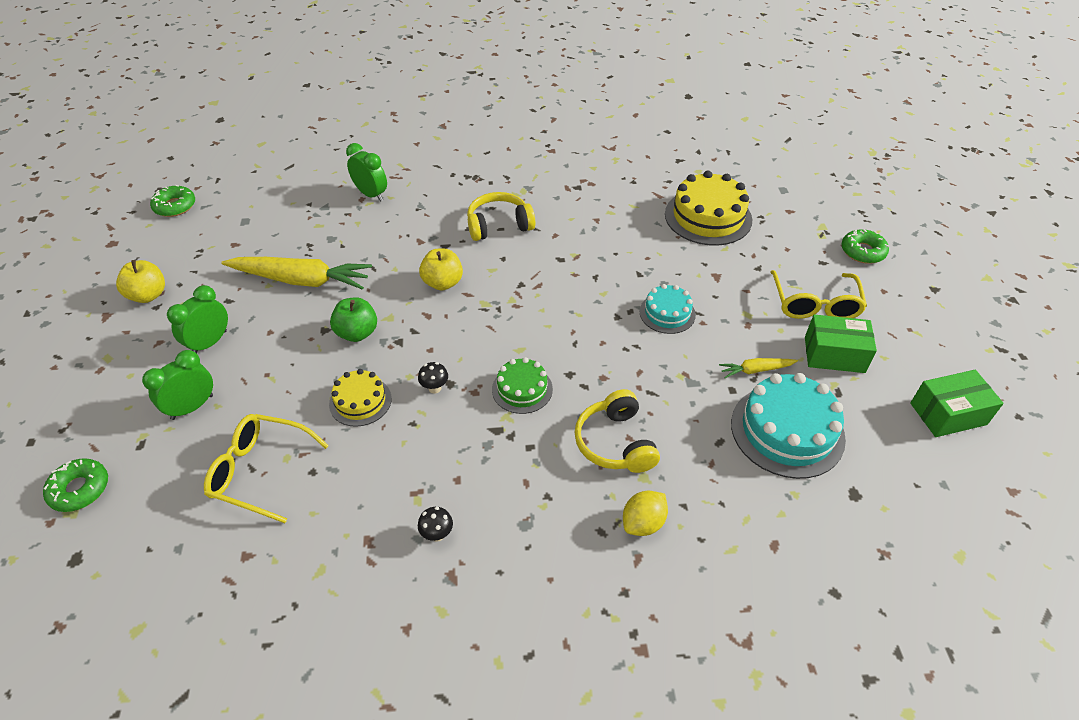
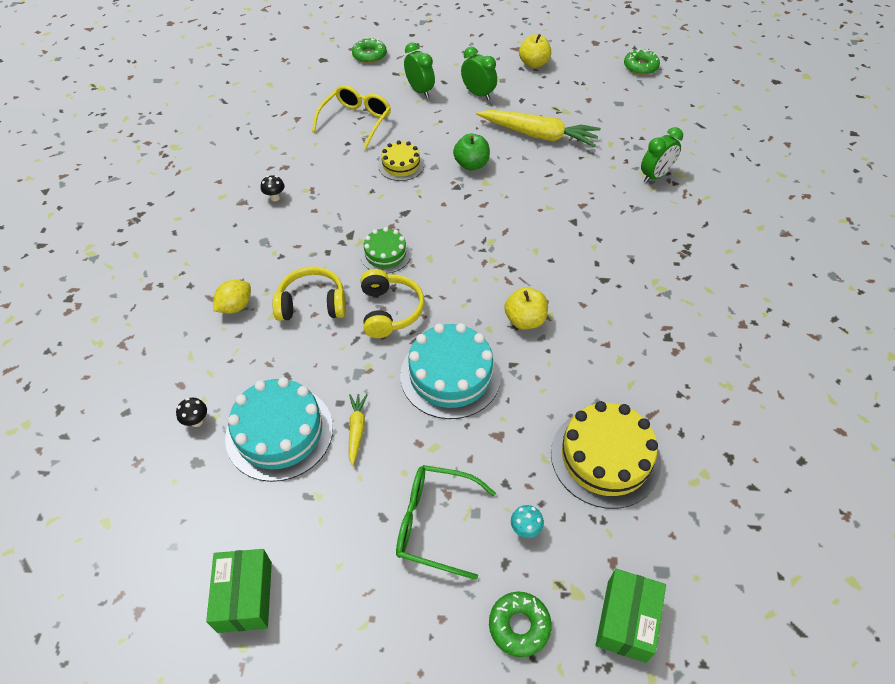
camera: 100 degrees right, 5 degrees up
yellow carrot [221,257,372,290] -> yellow carrot turned 90 degrees counterclockwise [476,110,601,147]
black mushroom [418,362,448,394] -> black mushroom moved to [176,398,207,427]
yellow apple [419,248,463,291] -> yellow apple moved to [504,287,548,329]
yellow headphones [467,192,535,241] -> yellow headphones moved to [361,269,424,338]
yellow lemon [623,491,668,536] -> yellow lemon turned 75 degrees clockwise [213,280,251,314]
turquoise cake [640,284,696,334] -> turquoise cake [400,323,501,419], size x1.75
yellow glasses [771,270,867,319] -> green glasses [396,465,496,580]
green box [805,314,877,373] -> green box moved to [595,569,666,663]
none -> turquoise mushroom [511,505,544,538]

